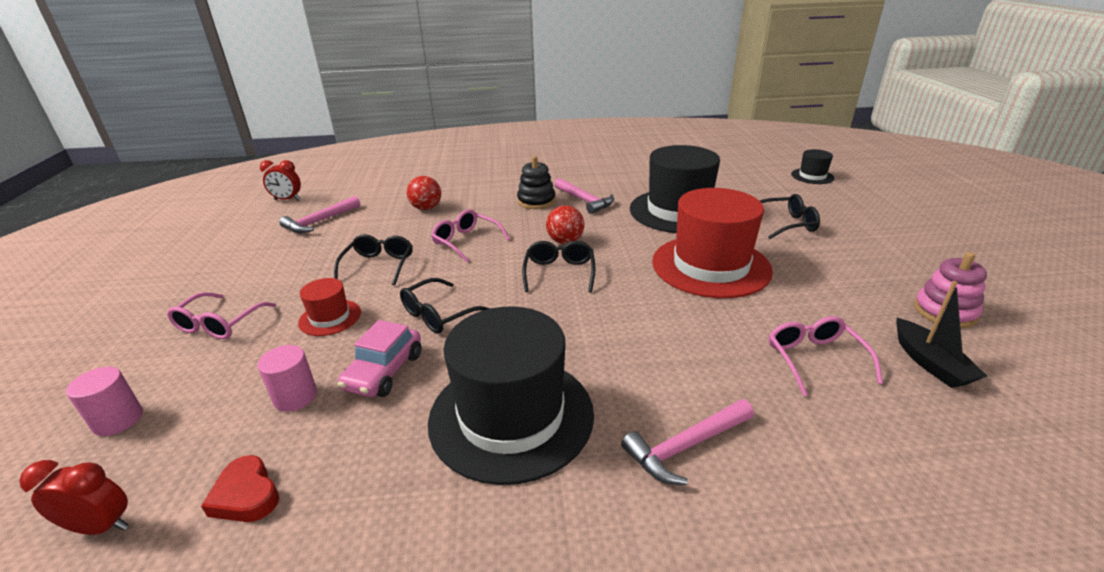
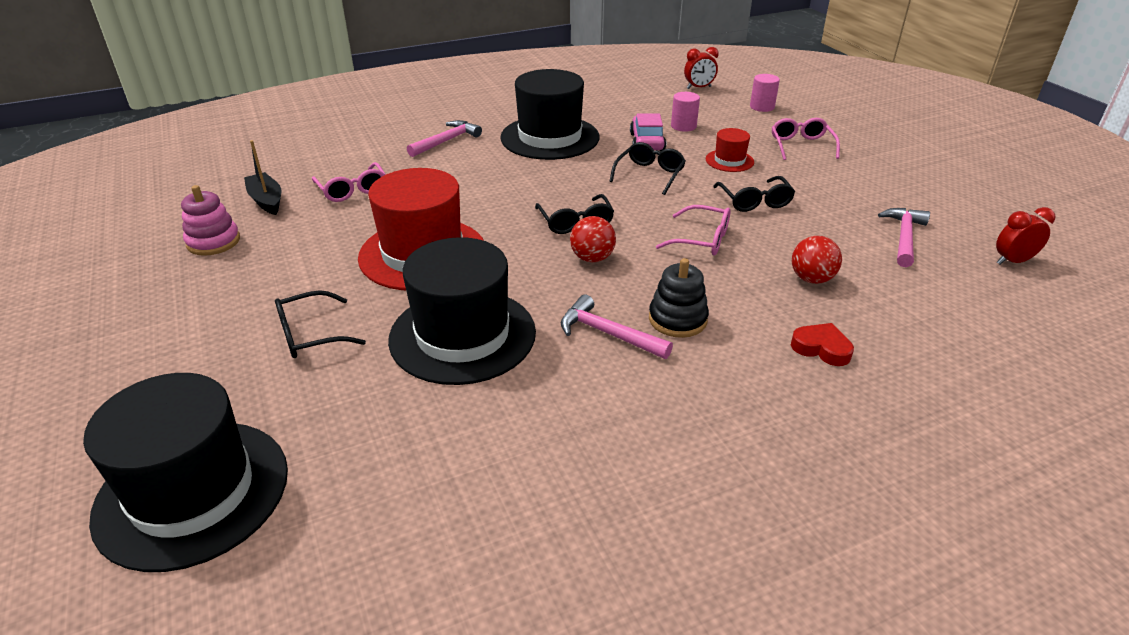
camera: 160 degrees right, 5 degrees up
red heart [201,455,279,522] -> red heart moved to [791,323,854,366]
black hat [791,149,835,184] -> black hat [83,373,288,572], size x2.17

